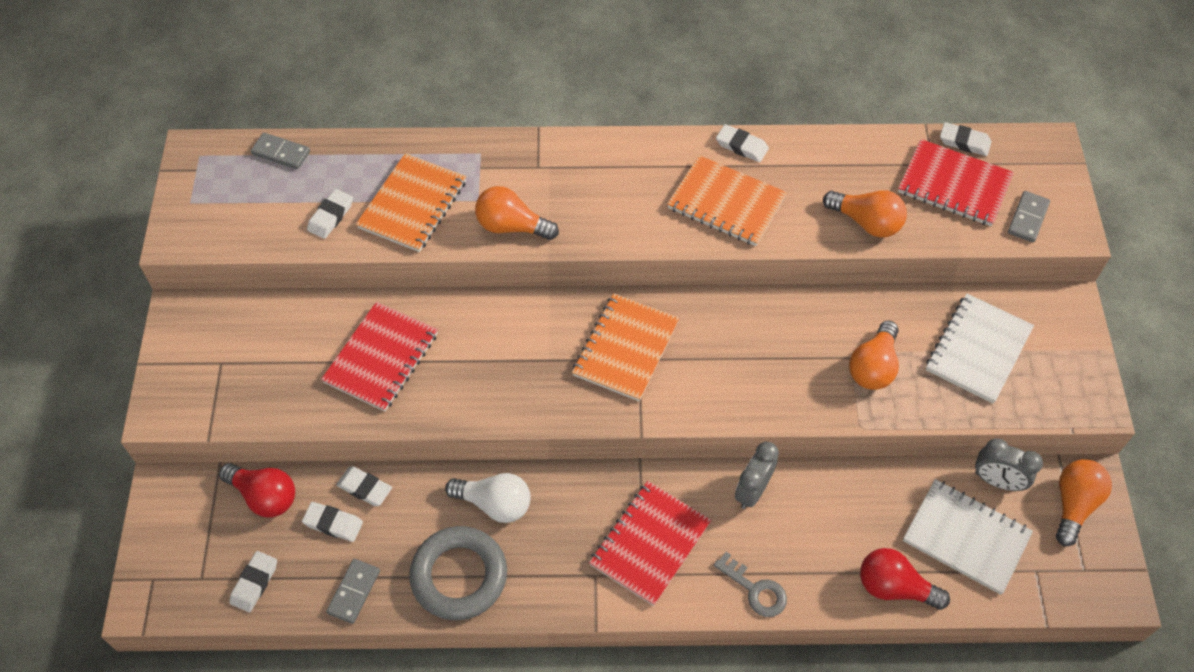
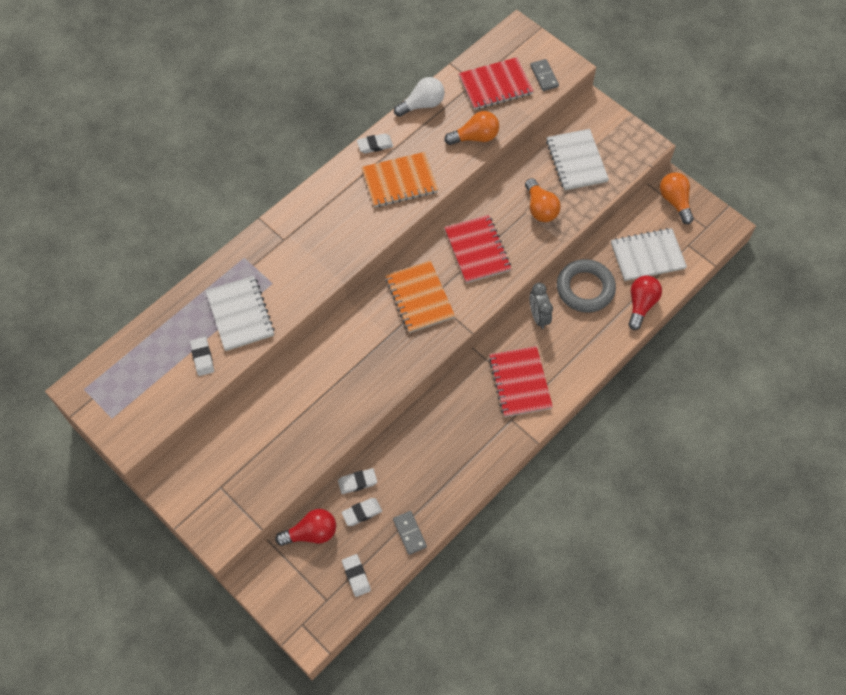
camera: 45 degrees left, 5 degrees up
grey domino [251,133,310,169] -> none
red notebook [321,302,438,412] -> red notebook moved to [444,215,511,283]
orange notebook [356,153,466,252] -> white notebook [206,275,275,351]
grey ring [409,526,507,620] -> grey ring moved to [557,259,616,313]
white light bulb [445,473,531,523] -> white light bulb moved to [394,77,445,117]
orange light bulb [475,186,559,240] -> none
grey key [713,552,787,617] -> none
red light bulb [860,548,950,610] -> red light bulb turned 135 degrees clockwise [628,276,662,330]
white eraser [940,122,991,156] -> none
grey clock [975,438,1043,491] -> none

